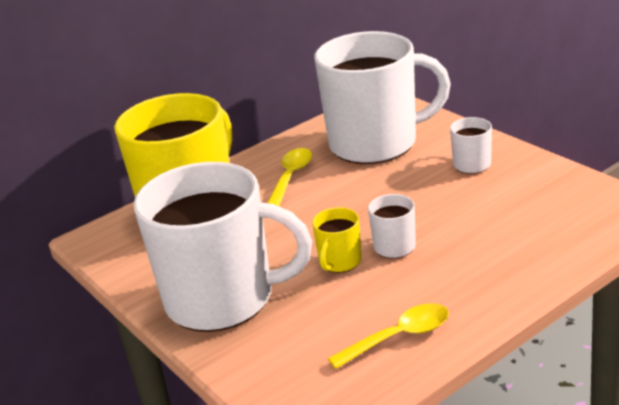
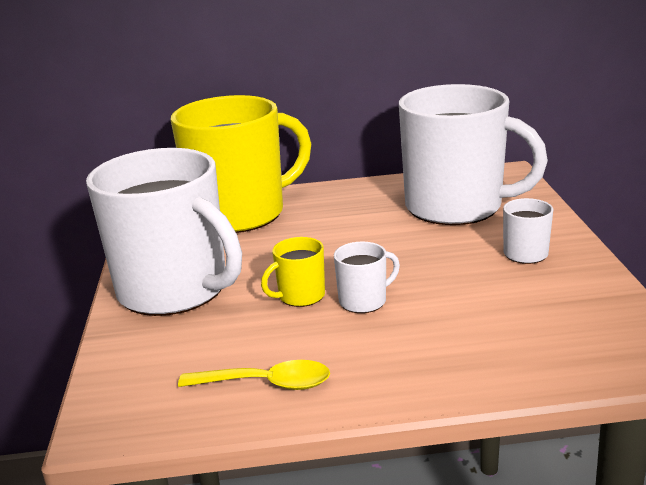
camera: 30 degrees right, 5 degrees down
yellow spoon [267,148,312,206] -> none

